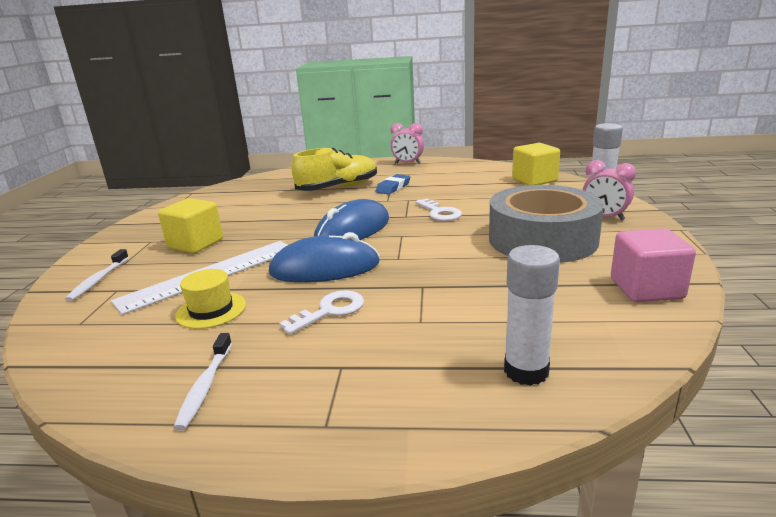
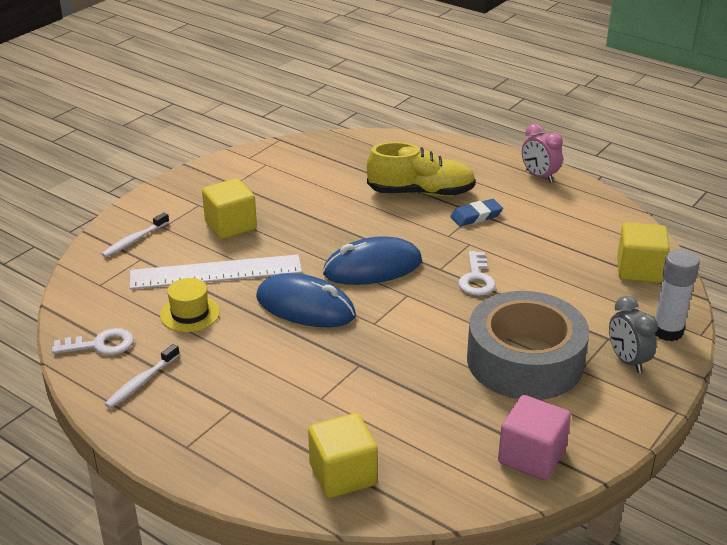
camera: 30 degrees right, 10 degrees up
white key [279,290,364,335] -> white key moved to [52,328,134,355]
white glue stick [504,245,560,386] -> yellow cube [308,413,378,498]
pink clock [583,160,636,220] -> grey clock [609,296,658,373]

